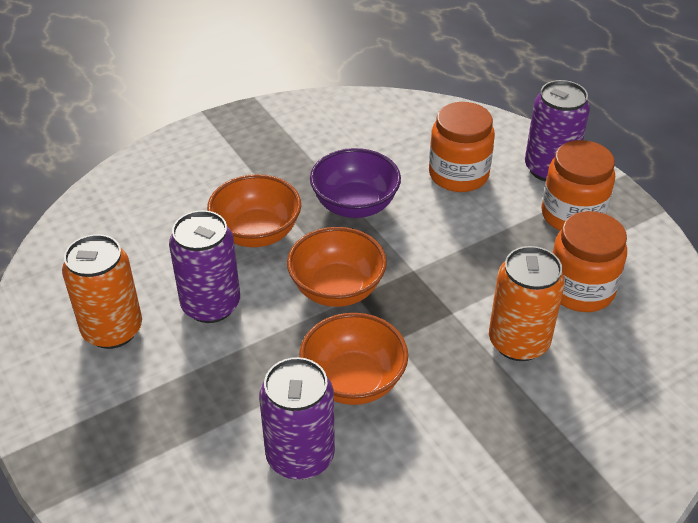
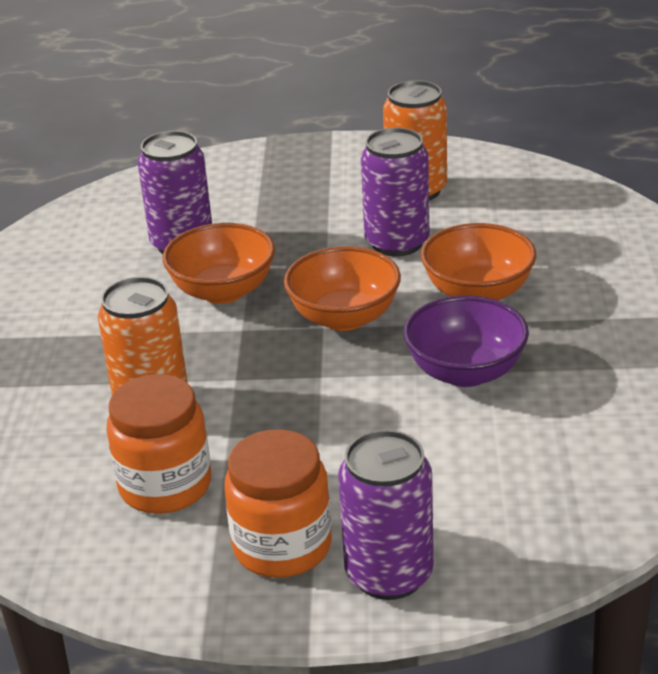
camera: 125 degrees right, 10 degrees down
orange jar [429,102,495,192] -> none

